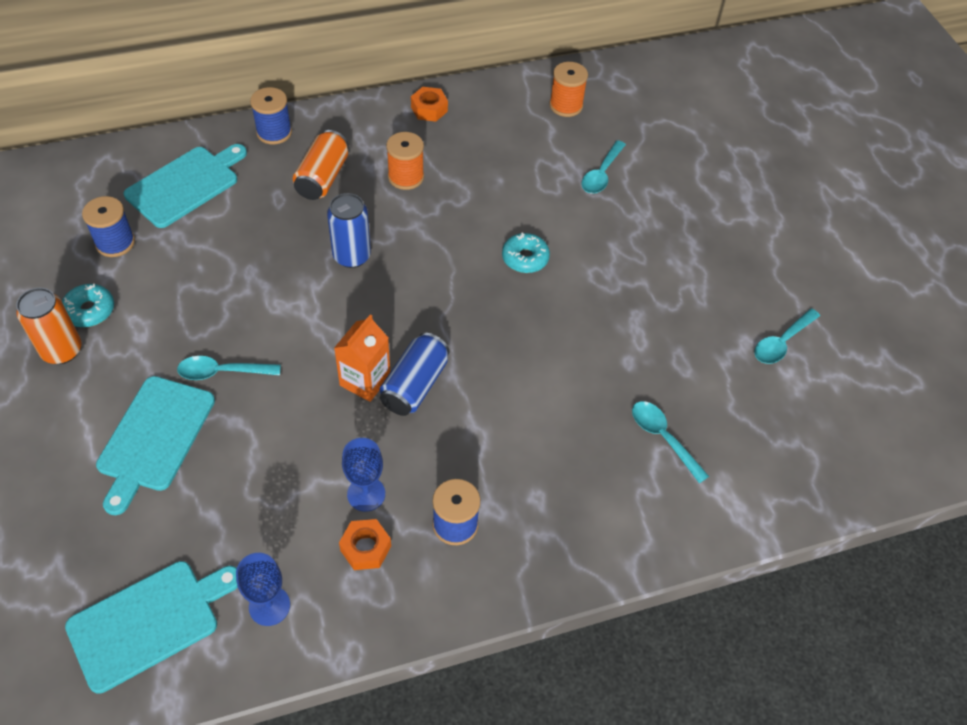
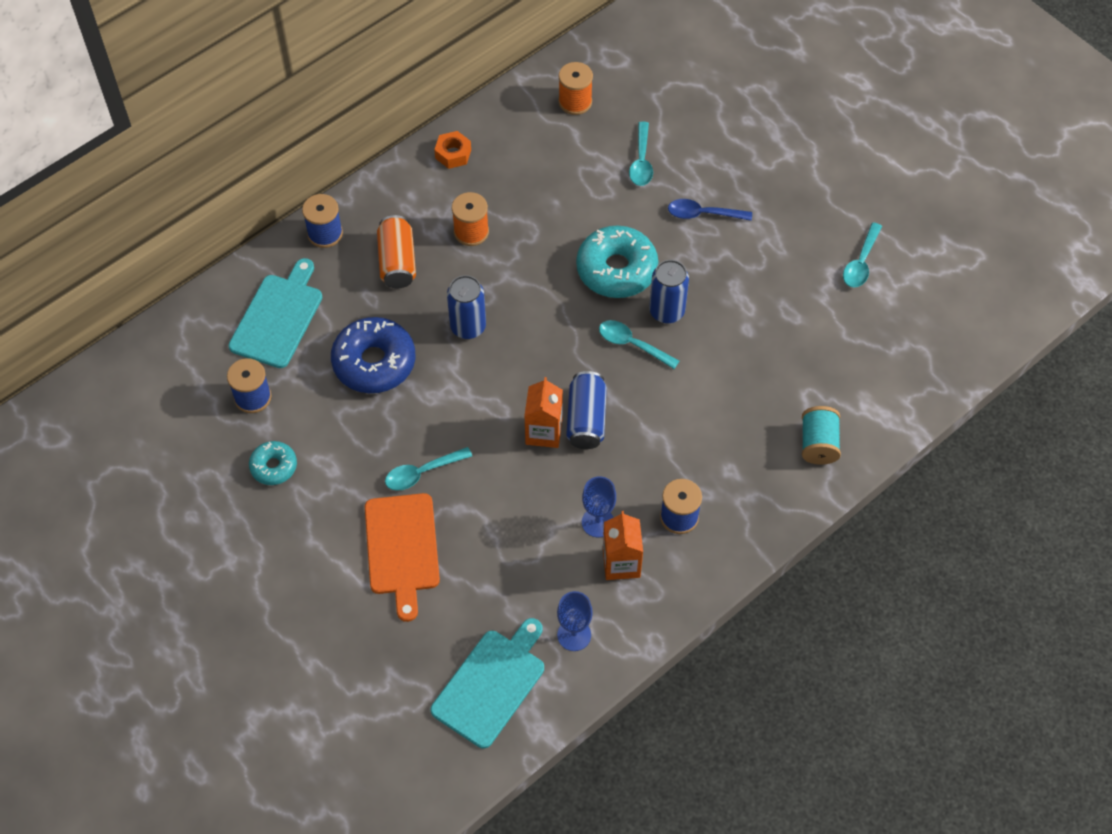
camera: 20 degrees left, 5 degrees up
orange can [16,288,81,364] -> none
turquoise cutting board [96,376,215,515] -> orange cutting board [365,493,440,622]
orange nut [339,519,391,570] -> orange carton [603,511,643,580]
turquoise donut [502,232,550,273] -> turquoise donut [576,226,658,298], size x1.83
turquoise spoon [632,401,709,483] -> turquoise spoon moved to [599,320,679,369]
none -> blue donut [331,317,415,393]
none -> blue can [649,260,689,323]
none -> blue spoon [668,199,752,221]
none -> turquoise spool [802,406,841,465]

